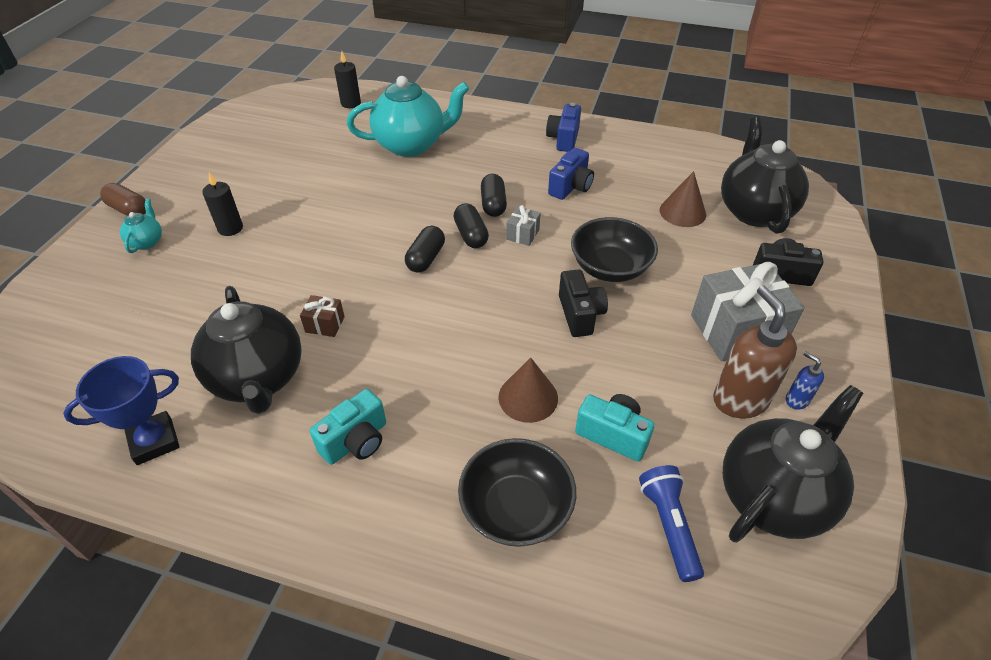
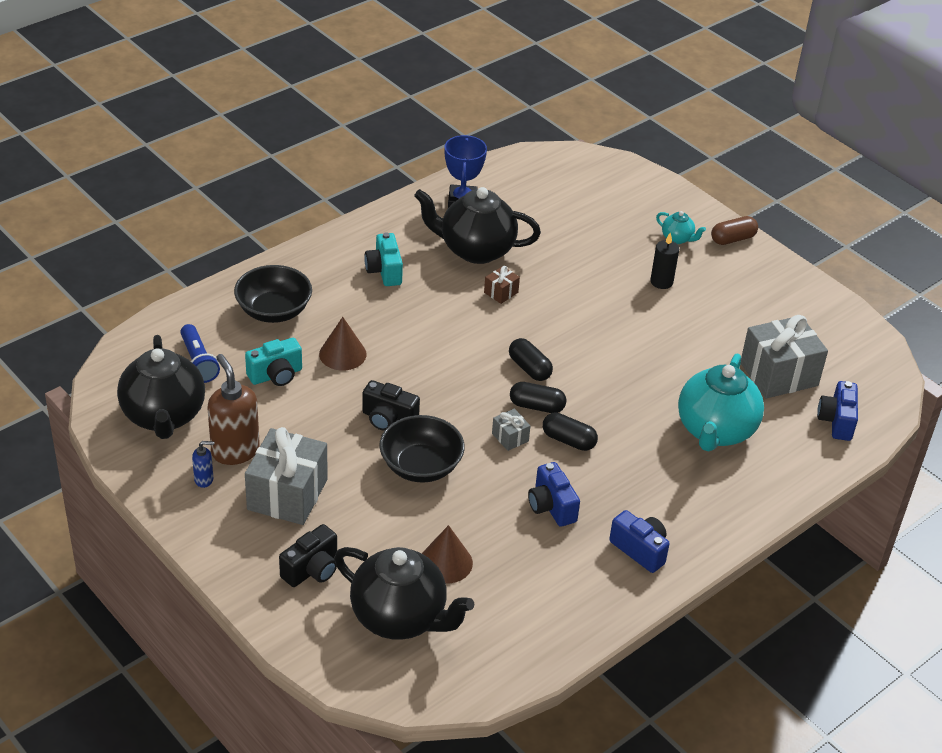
camera: 120 degrees right, 5 degrees down
black candle [334,51,361,108] -> blue camera [817,381,858,441]
blue flashlight [639,465,704,582] -> blue flashlight turned 45 degrees clockwise [180,324,220,383]
brown soap dispenser [713,285,797,418] -> brown soap dispenser turned 135 degrees counterclockwise [207,354,260,465]
none -> grey gift [741,315,828,398]

